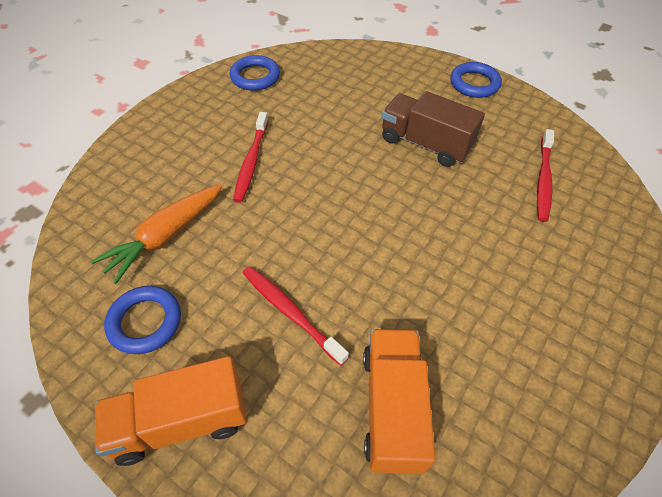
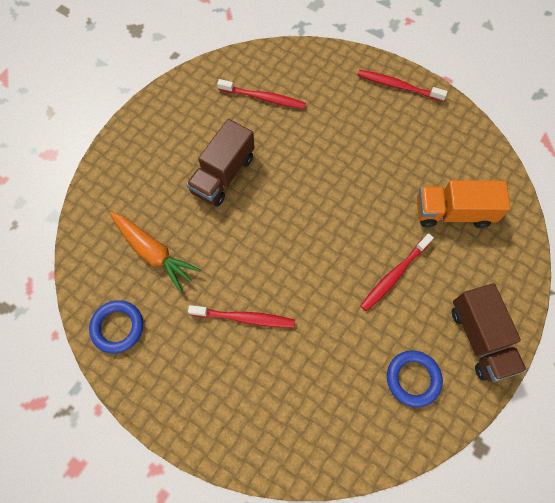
camera: 90 degrees left, 15 degrees up
orange carrot [92,184,223,284] -> orange carrot moved to [110,212,201,292]
orange truck [95,356,247,466] -> brown truck [452,283,527,382]
blue ring [450,62,502,98] -> none
none -> red toothbrush [358,70,448,101]

